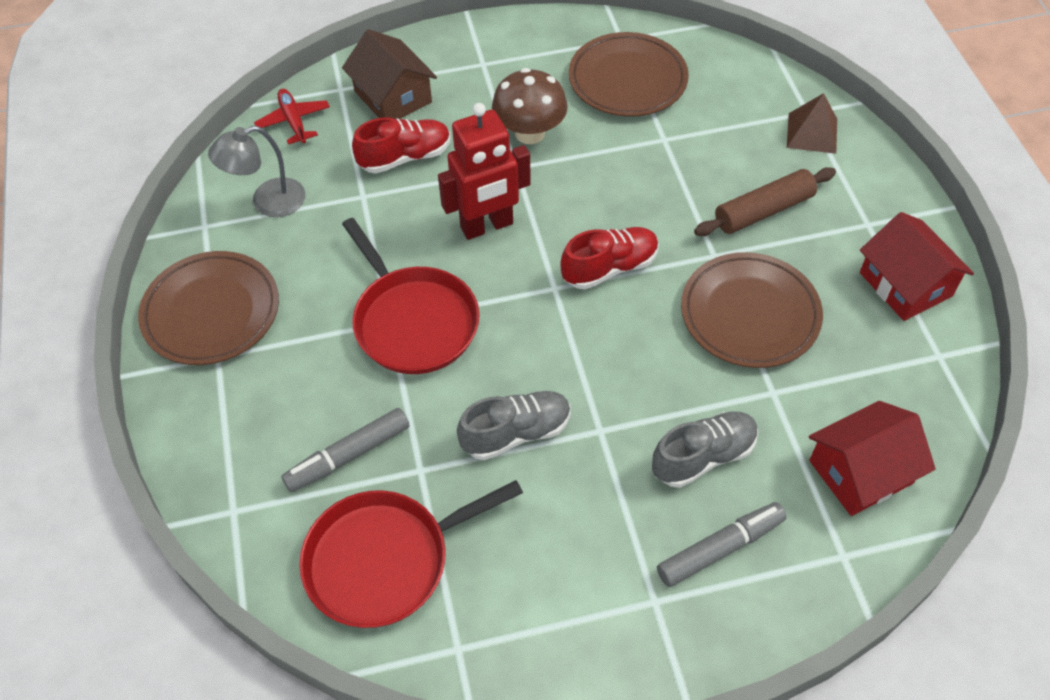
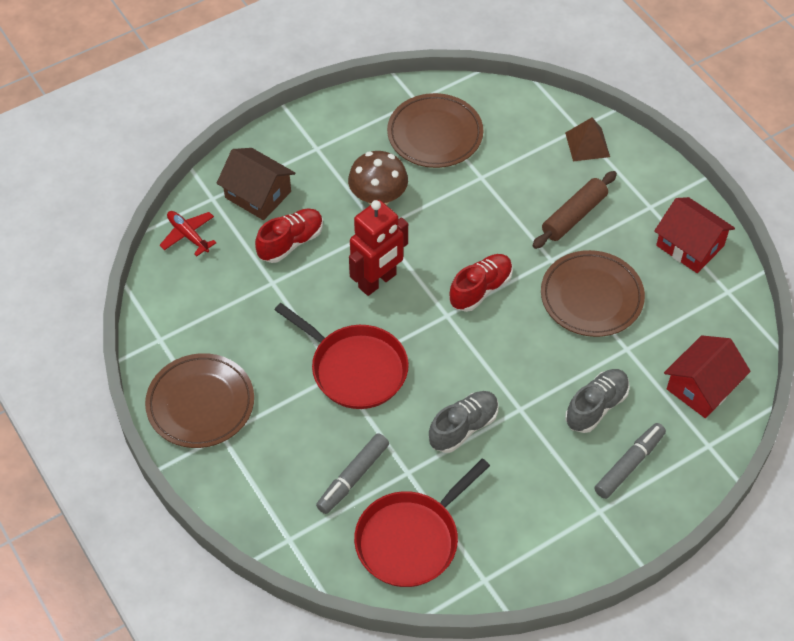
camera: 20 degrees left, 0 degrees up
grey lamp [208,126,305,217] -> none

